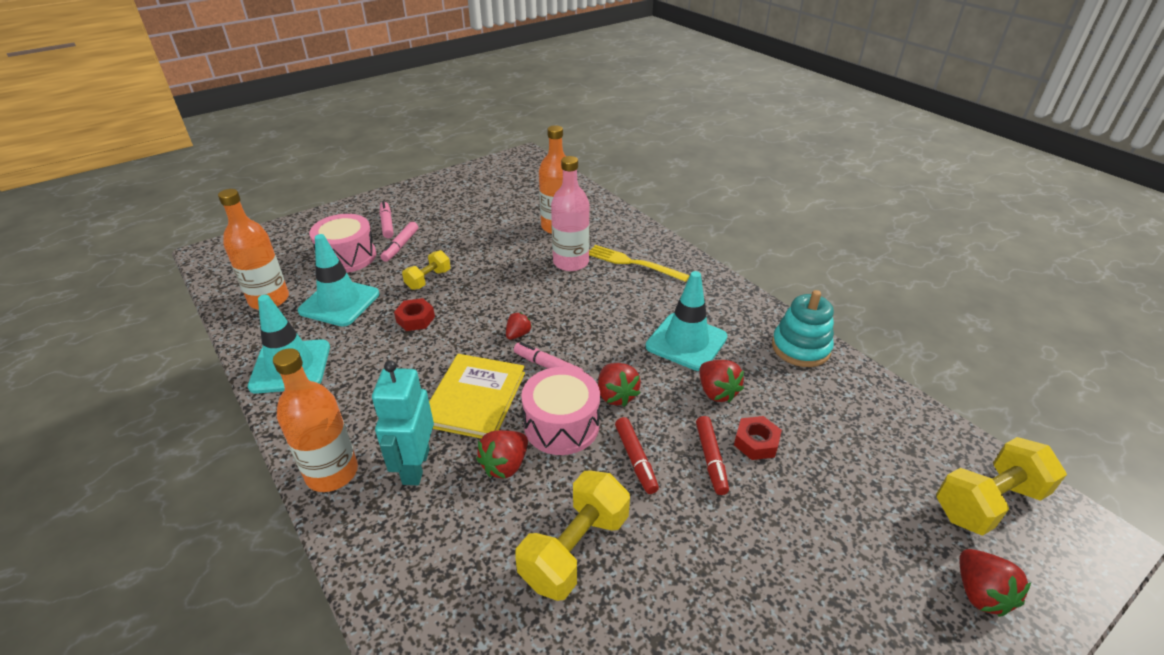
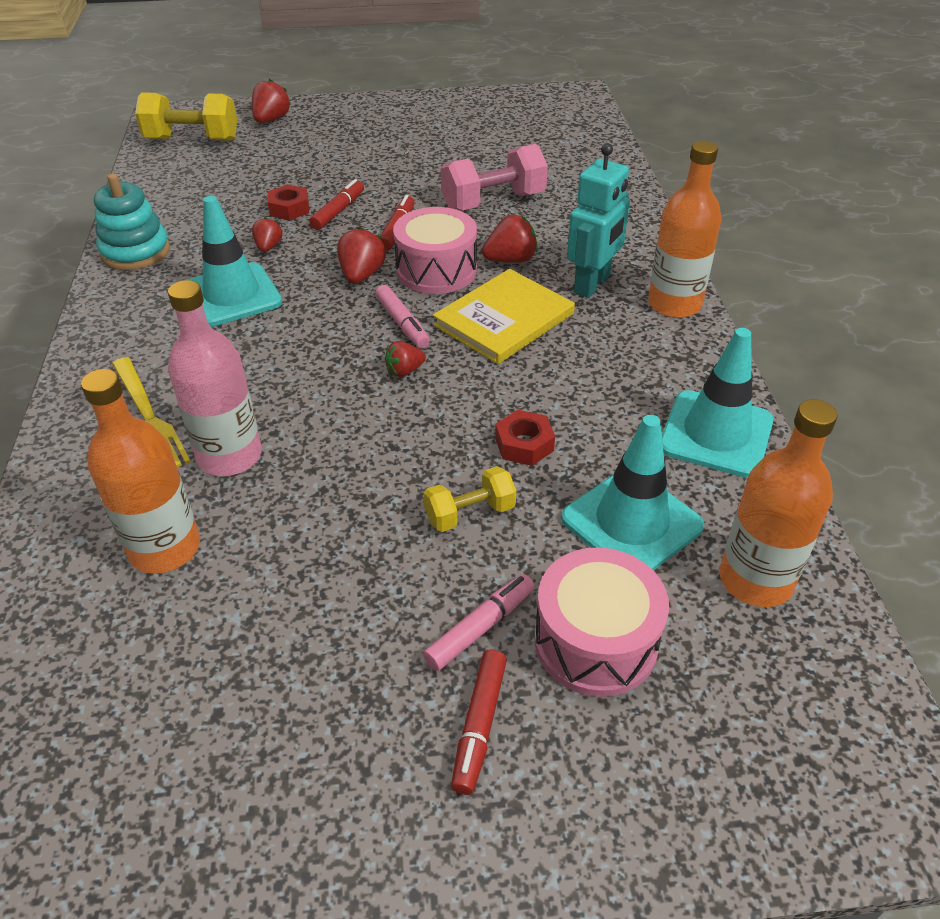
camera: 150 degrees left, 5 degrees up
pink marker [380,201,394,238] -> red marker [451,650,507,795]
yellow dumbbell [515,471,630,601] -> pink dumbbell [441,144,548,211]
red strawberry [699,360,744,403] -> red strawberry [252,217,283,252], size x0.64

